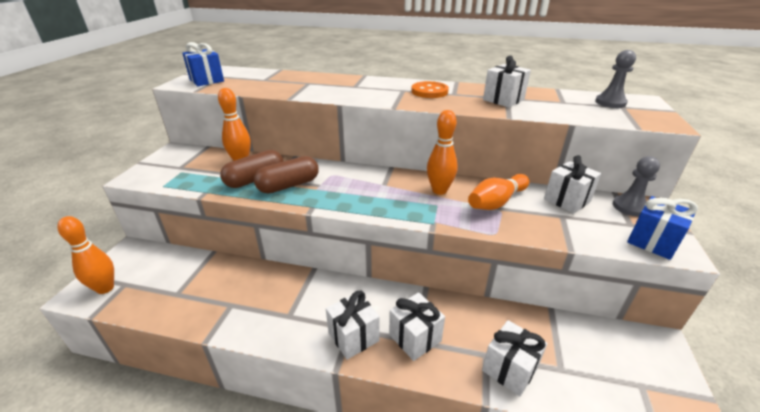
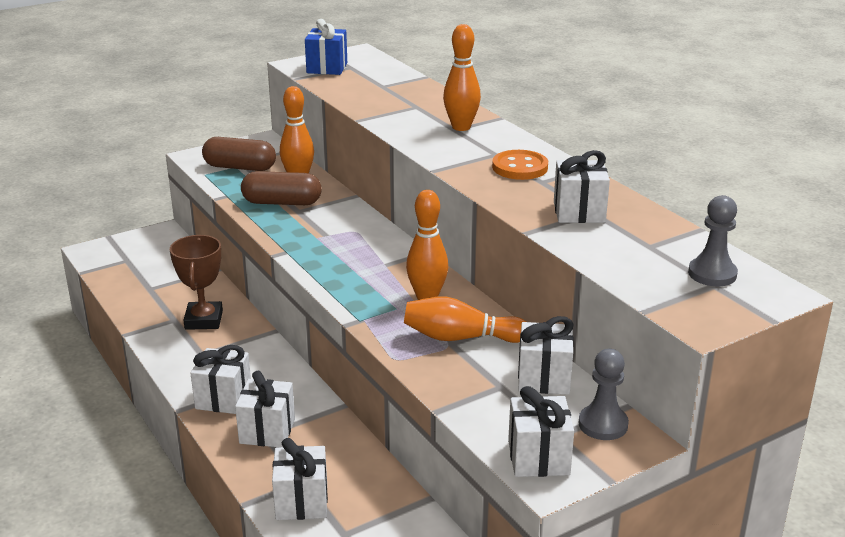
camera: 45 degrees right, 5 degrees down
orange bowling pin [57,216,114,294] -> orange bowling pin moved to [443,24,481,131]
brown capsule [254,156,319,193] -> brown capsule moved to [202,137,276,171]
blue gift [627,196,698,260] -> white gift [508,386,574,477]
none -> brown trophy [170,235,223,330]

